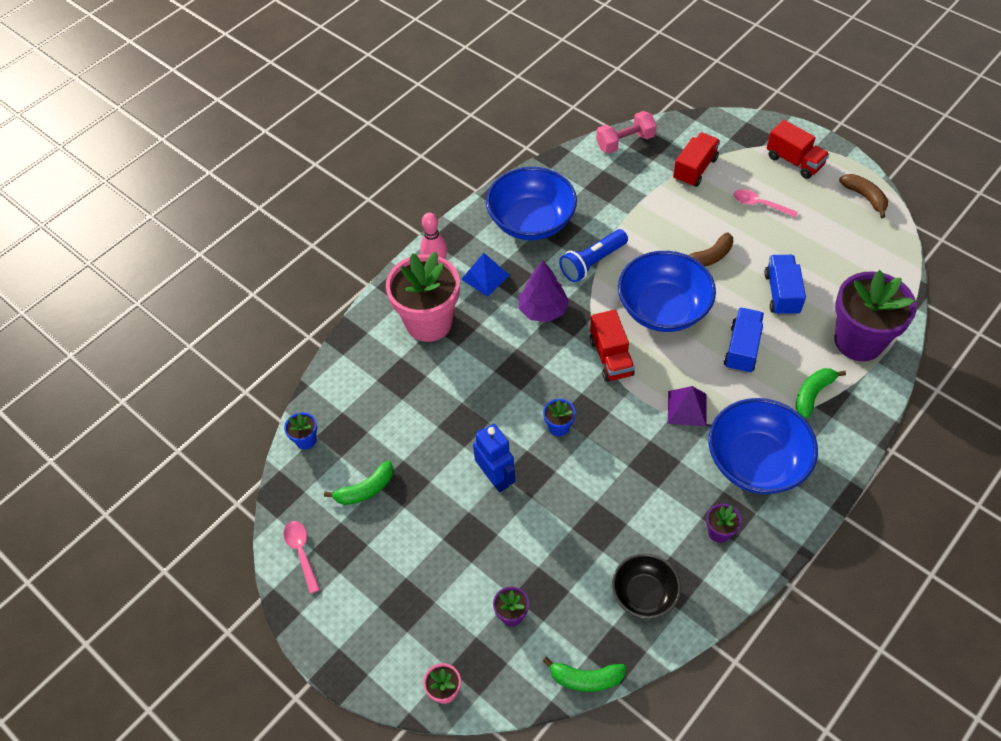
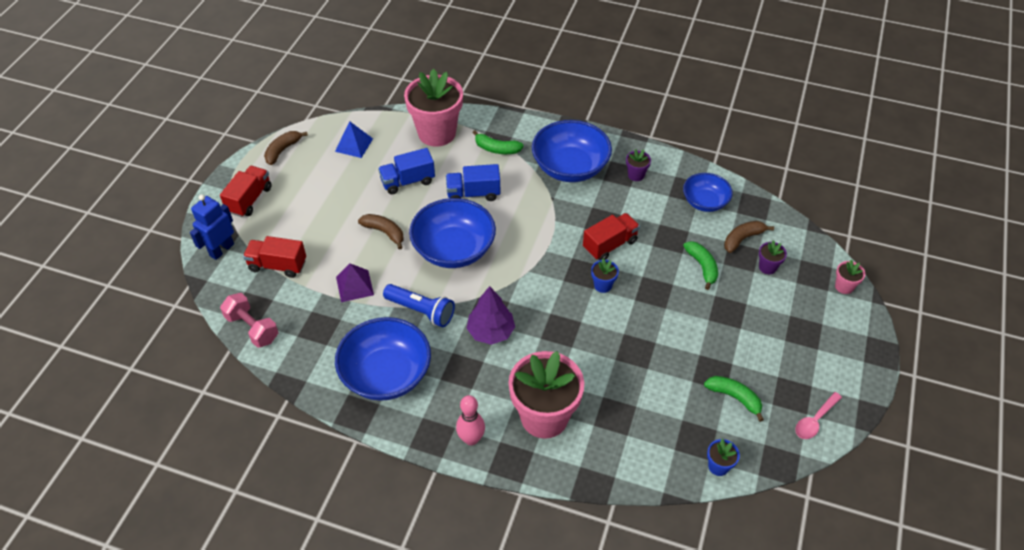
camera: 115 degrees left, 5 degrees down
blue pyramid [461,253,510,297] -> blue pyramid moved to [335,122,373,158]
blue robot [473,424,515,492] -> blue robot moved to [190,195,234,260]
green banana [543,657,626,692] -> green banana moved to [683,241,718,290]
red truck [590,310,635,382] -> red truck moved to [583,213,640,260]
black bowl [612,553,681,619] -> blue bowl [683,173,733,212]
purple pyramid [668,386,706,426] -> purple pyramid moved to [336,263,374,302]
pink spoon [734,189,798,218] -> none
purple flower pot [835,270,917,361] -> pink flower pot [404,69,463,147]
none -> brown banana [724,221,774,253]

